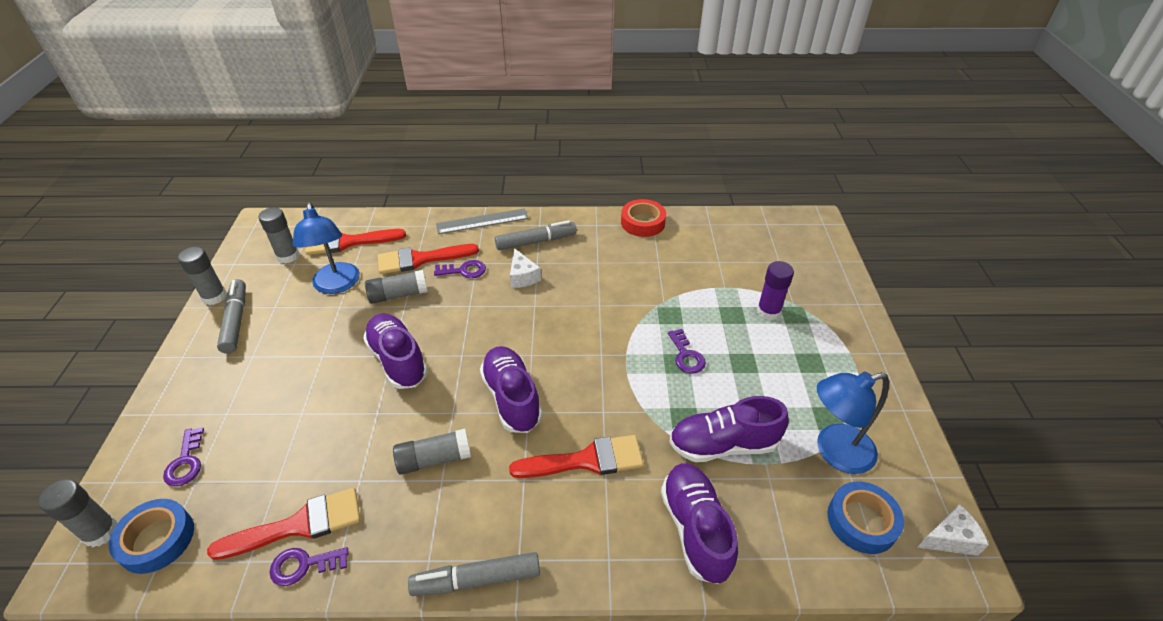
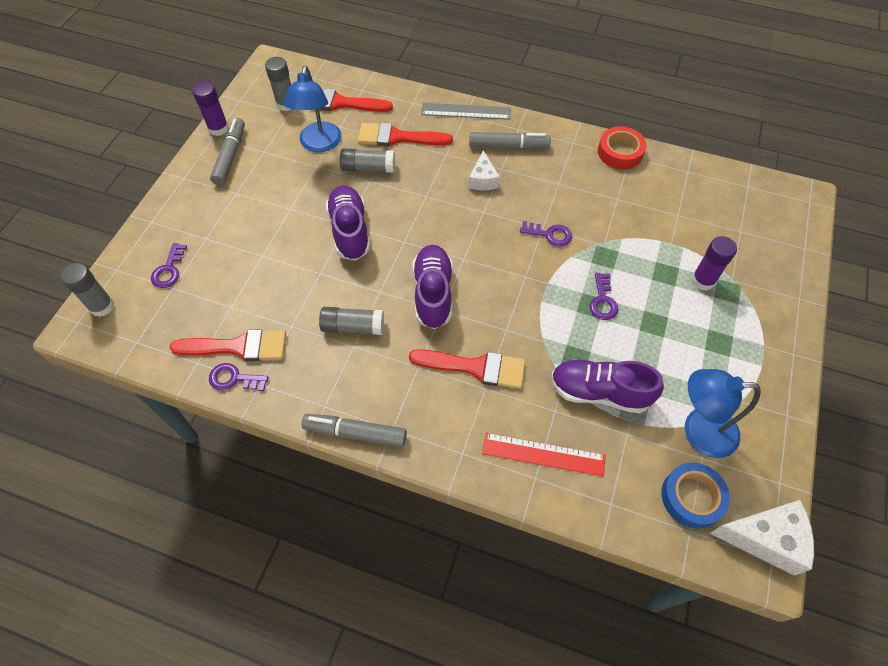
camera: 20 degrees right, 15 degrees up
blue tape [109,499,194,574] -> none
grey glue stick [178,247,227,305] -> purple glue stick [192,81,229,136]
purple key [434,260,486,278] -> purple key moved to [520,221,572,246]
purple shoe [661,463,738,584] -> red ruler [482,433,606,477]
white cheese [917,504,989,556] -> white cheese [710,500,814,576], size x1.61

